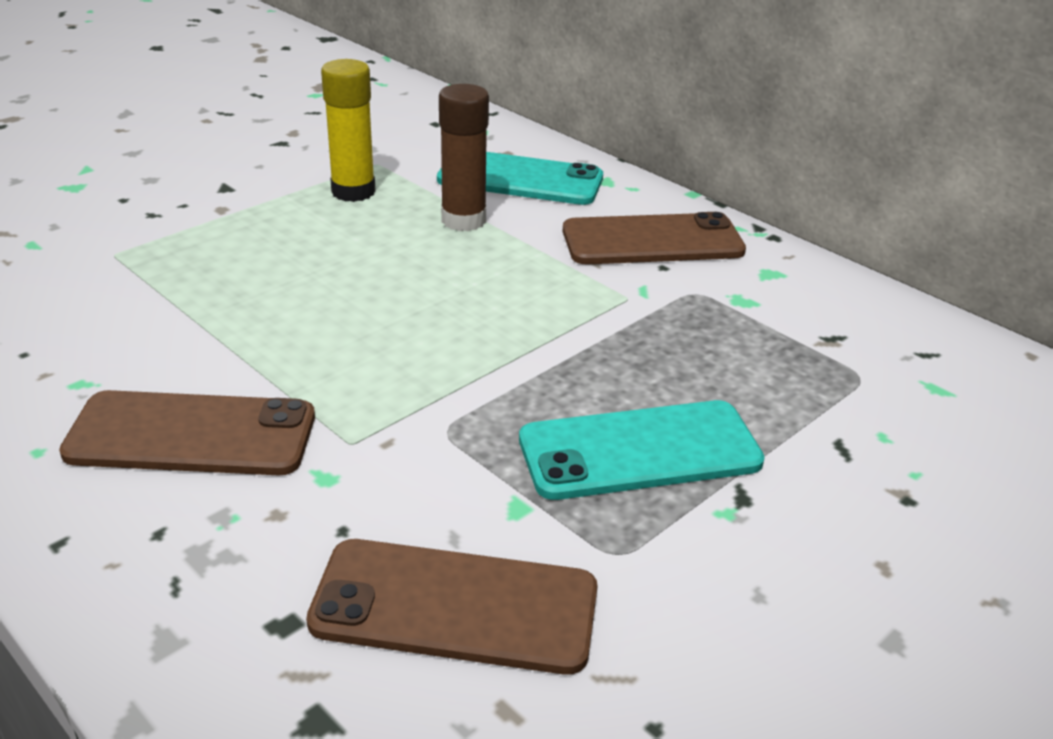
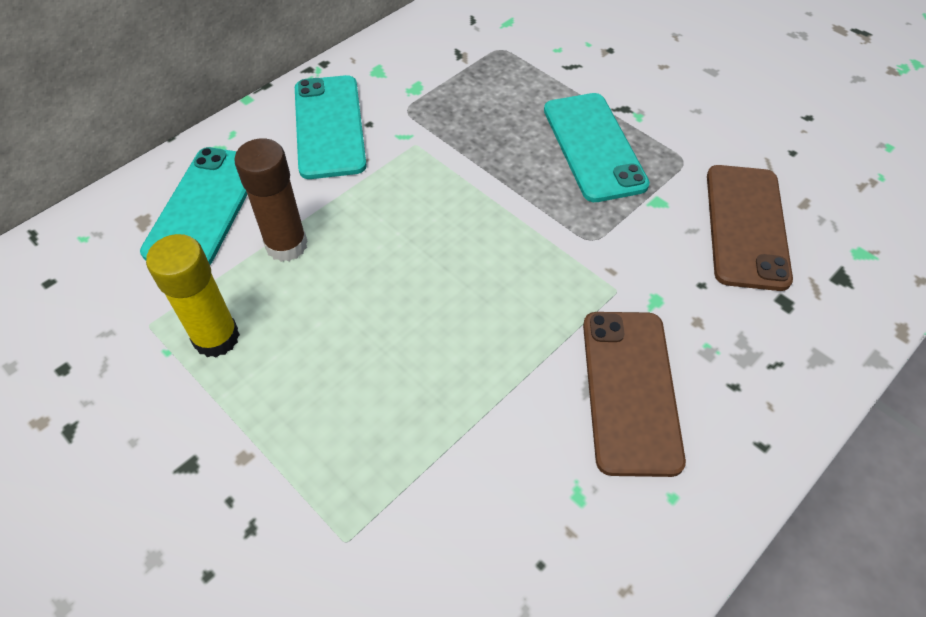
camera: 90 degrees left, 20 degrees up
brown phone [562,212,746,264] -> turquoise phone [295,75,367,179]

